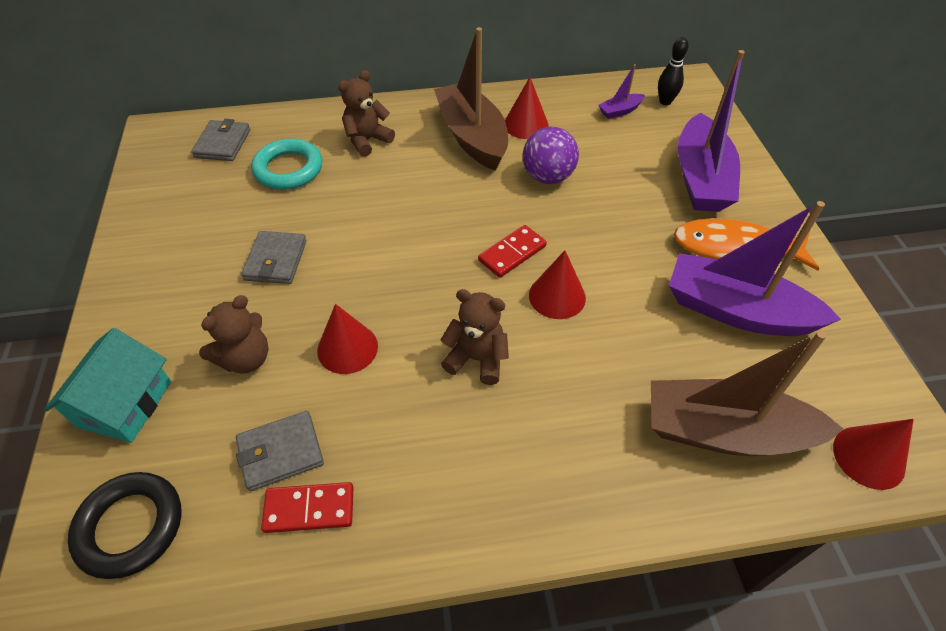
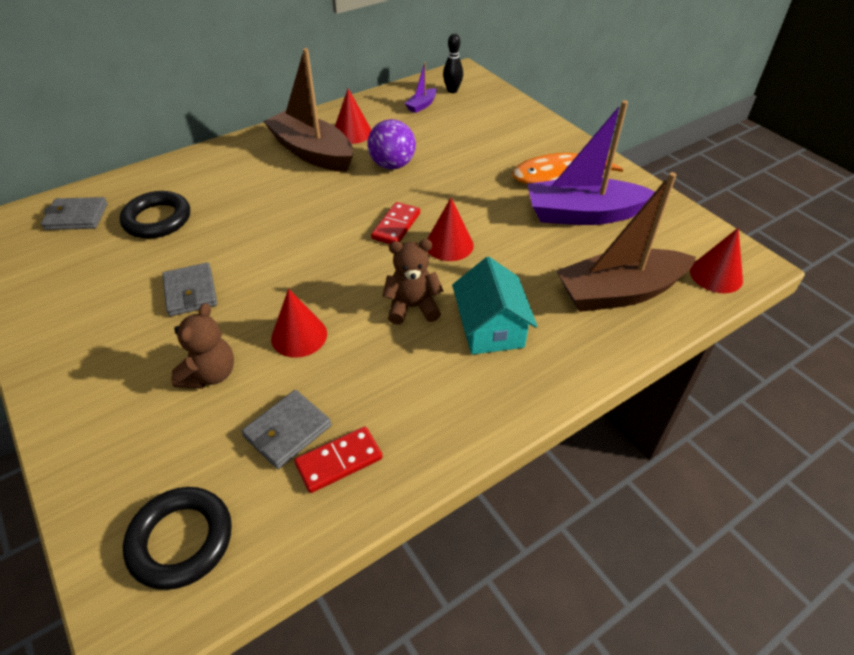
camera: 25 degrees left, 5 degrees down
turquoise house [44,328,171,443] -> turquoise house moved to [452,257,537,355]
grey wallet [191,119,250,161] -> grey wallet turned 75 degrees counterclockwise [41,197,108,230]
turquoise ring [251,139,322,190] -> black ring [120,191,190,239]
brown teddy bear [338,70,395,157] -> none
purple boat [678,50,745,212] -> none

